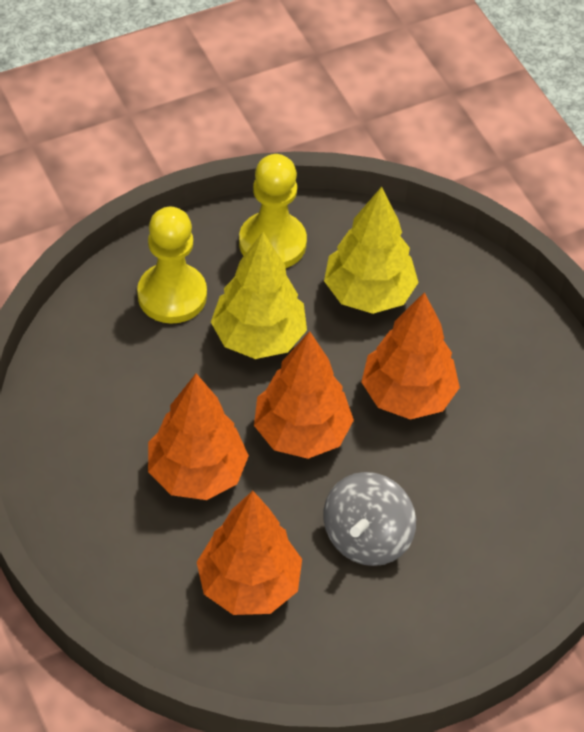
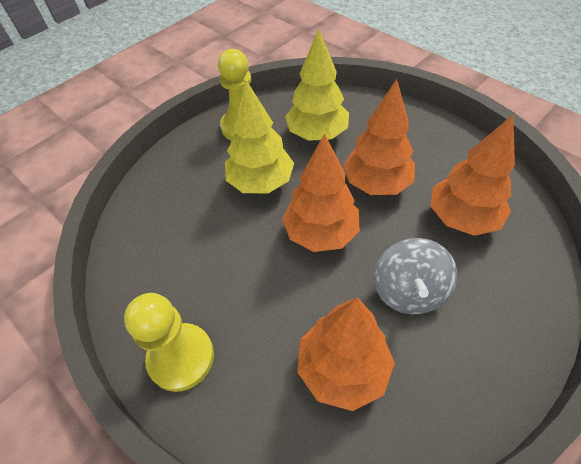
camera: 15 degrees left, 0 degrees up
yellow pawn [137,207,207,324] -> yellow pawn moved to [124,293,214,392]
orange tree [148,374,249,500] -> orange tree moved to [430,115,515,236]

